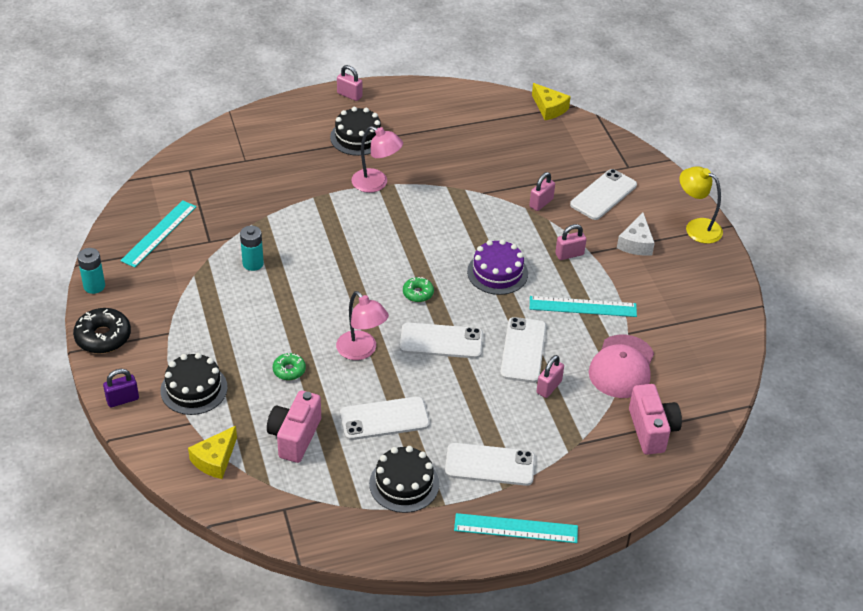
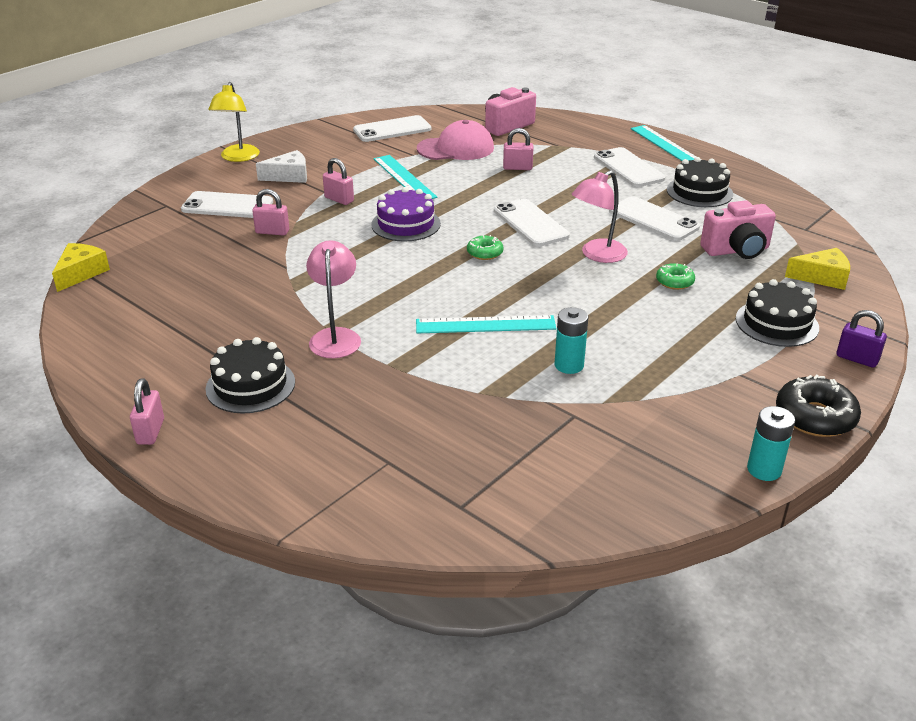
camera: 120 degrees left, 10 degrees down
turquoise ruler [120,200,197,268] -> turquoise ruler moved to [416,315,557,333]
pink lamp [336,291,389,360] -> pink lamp turned 150 degrees counterclockwise [572,170,628,263]
white phone [500,317,546,383] -> white phone moved to [353,115,432,142]

